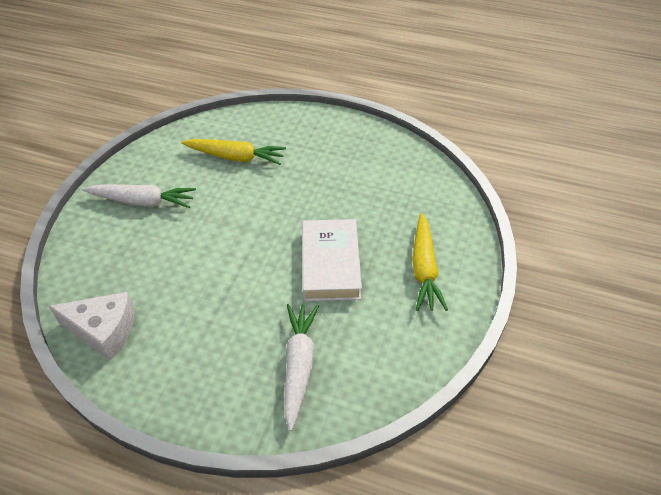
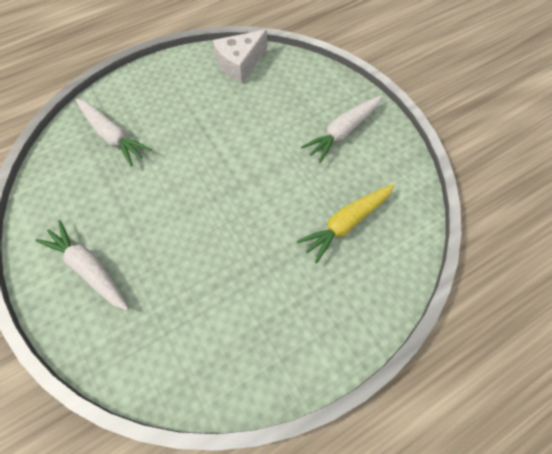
camera: 130 degrees right, 15 degrees up
white book [302,219,362,301] -> none
yellow carrot [412,213,448,311] -> white carrot [36,220,129,310]

